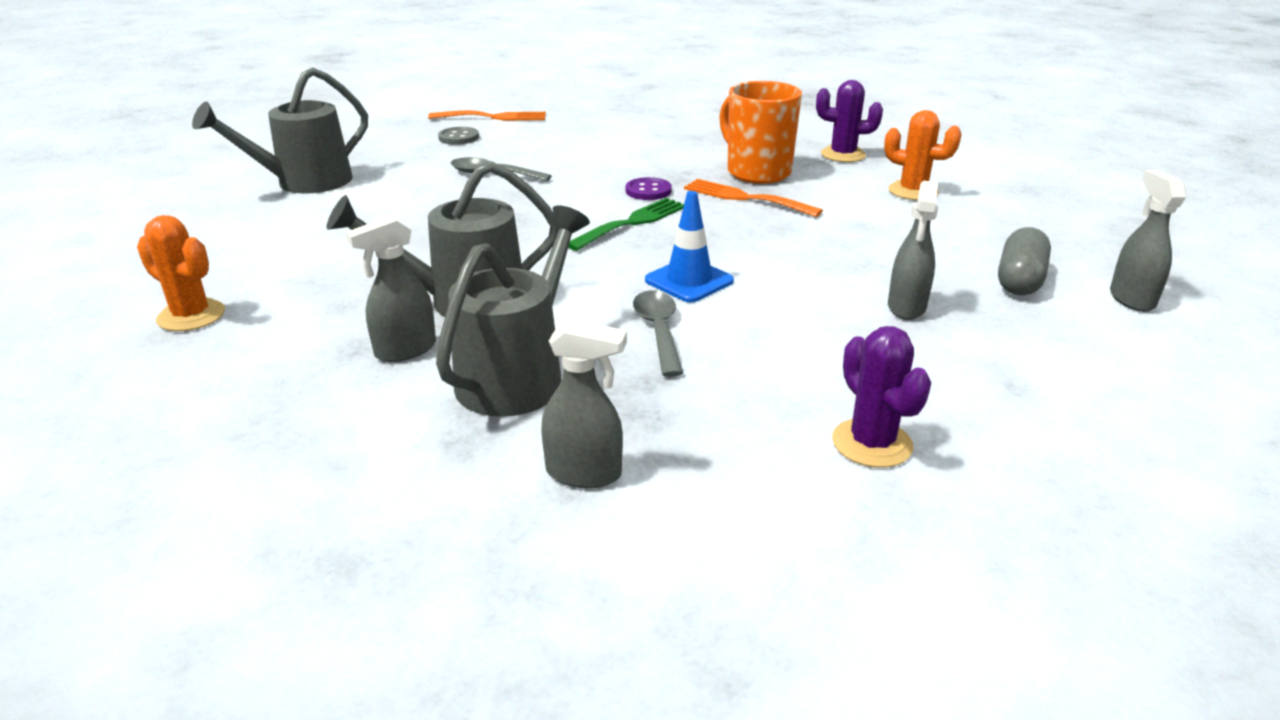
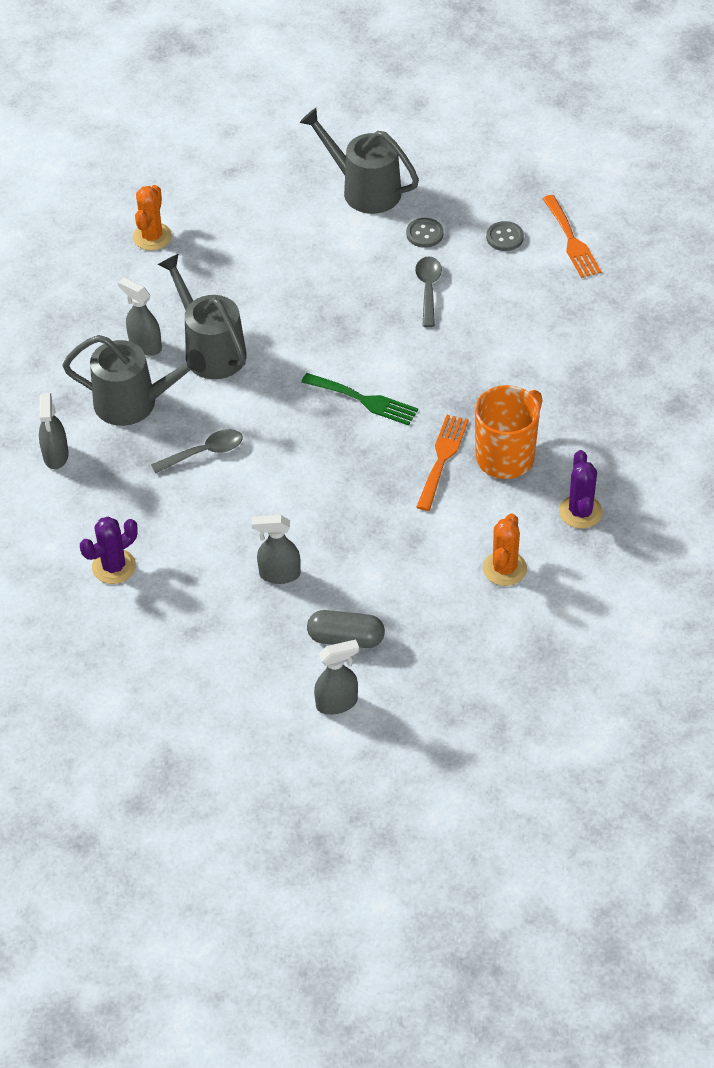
camera: 75 degrees right, 20 degrees up
purple button [626,177,672,200] -> none
blue traffic cone [645,191,734,303] -> none
none -> grey button [406,218,443,248]

